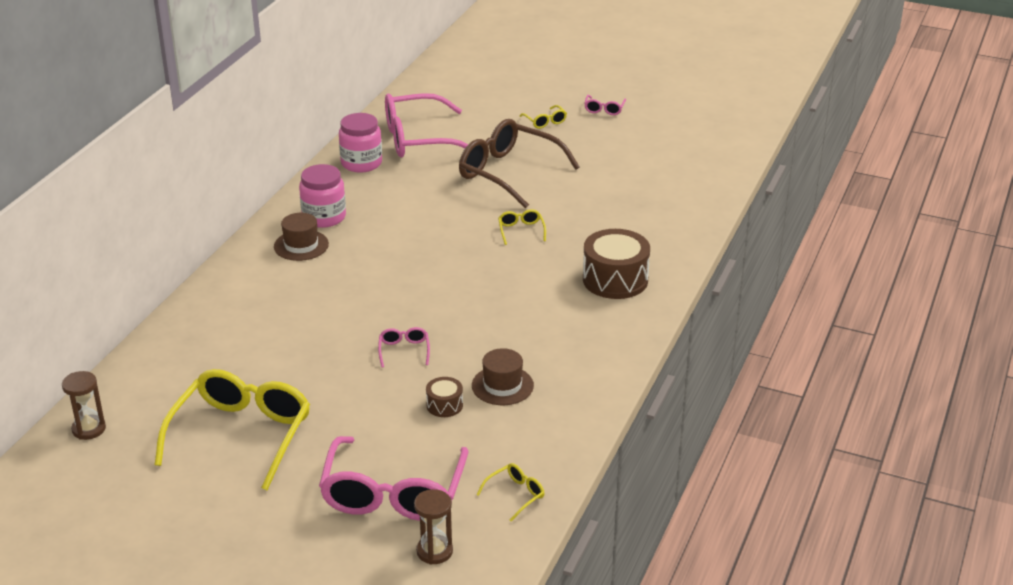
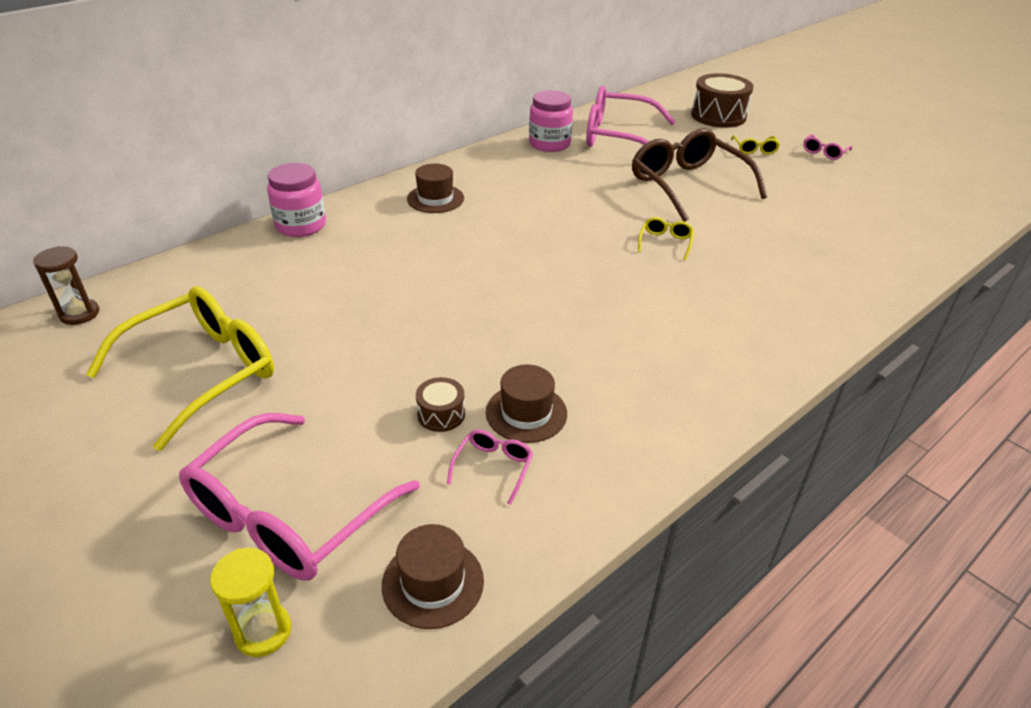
camera: 25 degrees right, 5 degrees up
pink jar [299,164,346,228] -> pink jar moved to [267,163,326,237]
pink glasses [378,327,430,368] -> pink glasses moved to [447,429,533,505]
brown hourglass [414,489,453,565] -> yellow hourglass [210,548,291,657]
yellow glasses [476,463,544,522] -> brown hat [382,524,484,629]
brown drum [583,229,650,299] -> brown drum moved to [691,73,754,128]

